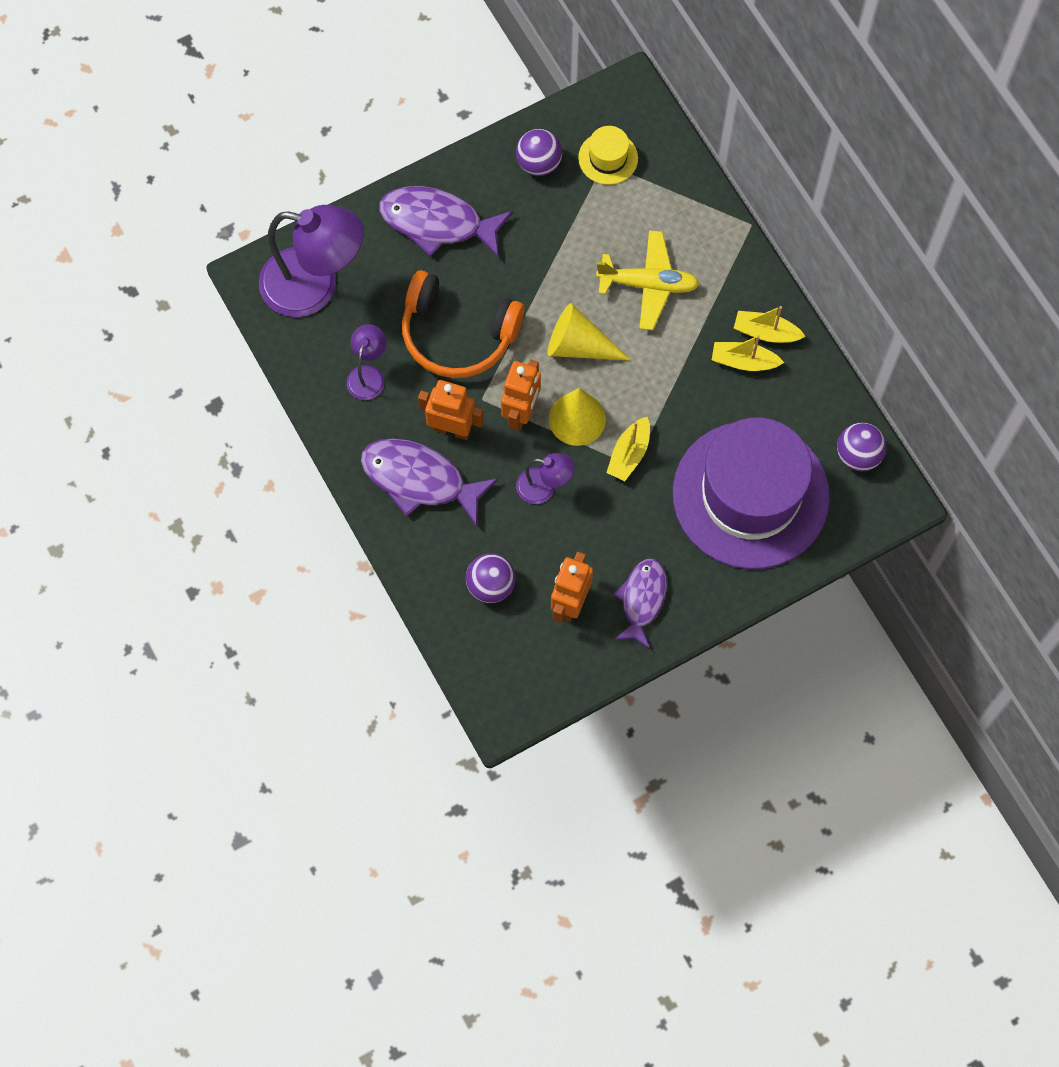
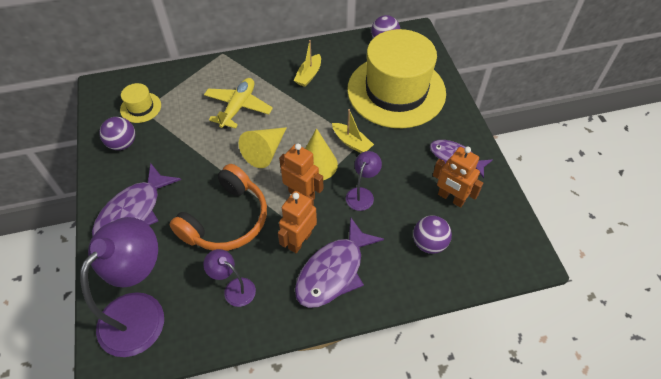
camera: 75 degrees left, 15 degrees down
purple hat [672,418,830,569] -> yellow hat [347,29,446,128]
yellow boat [734,306,806,343] -> none

